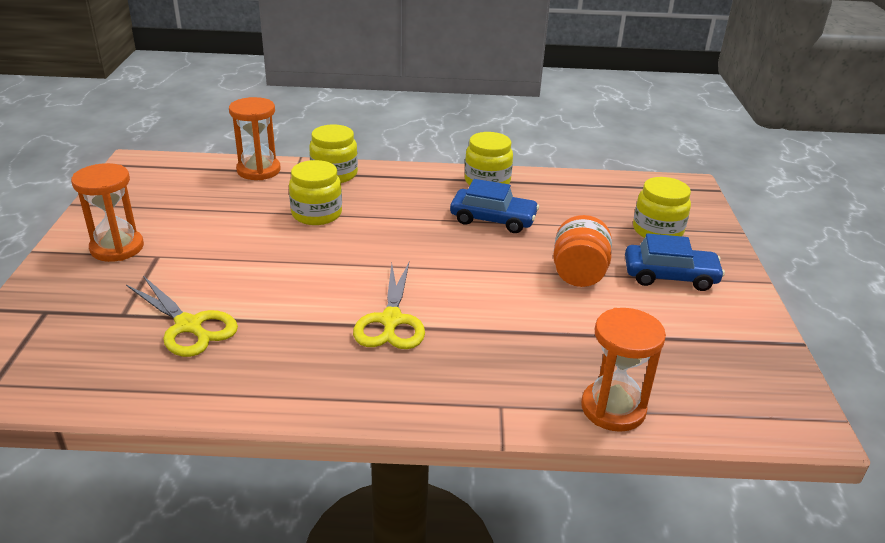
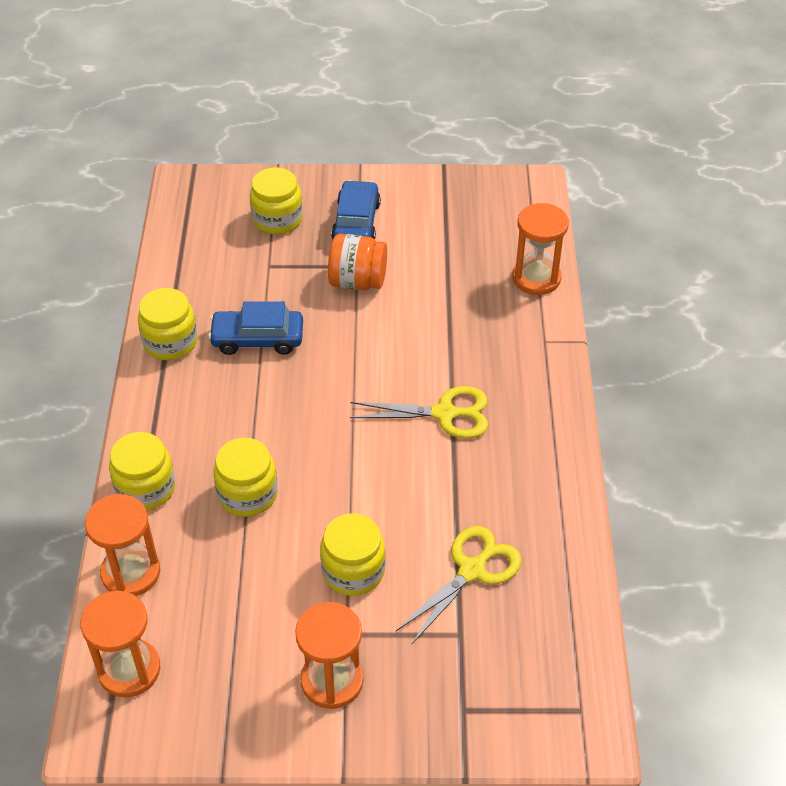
camera: 90 degrees left, 15 degrees up
blue car [450,179,539,233] -> blue car turned 105 degrees counterclockwise [208,301,303,355]
none -> orange hourglass [80,591,160,697]
none -> yellow jar [320,513,385,596]

